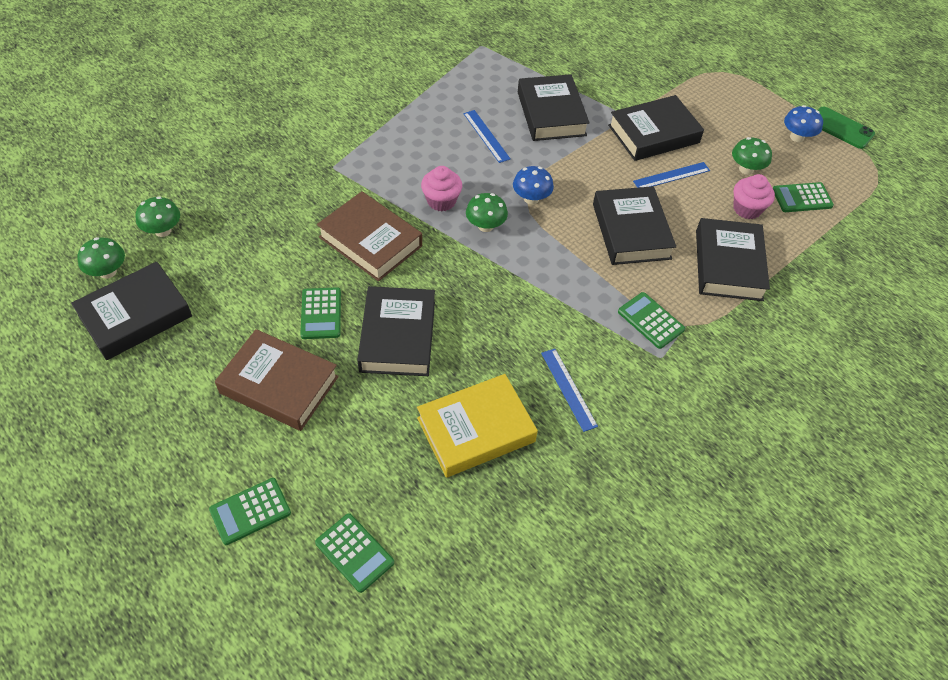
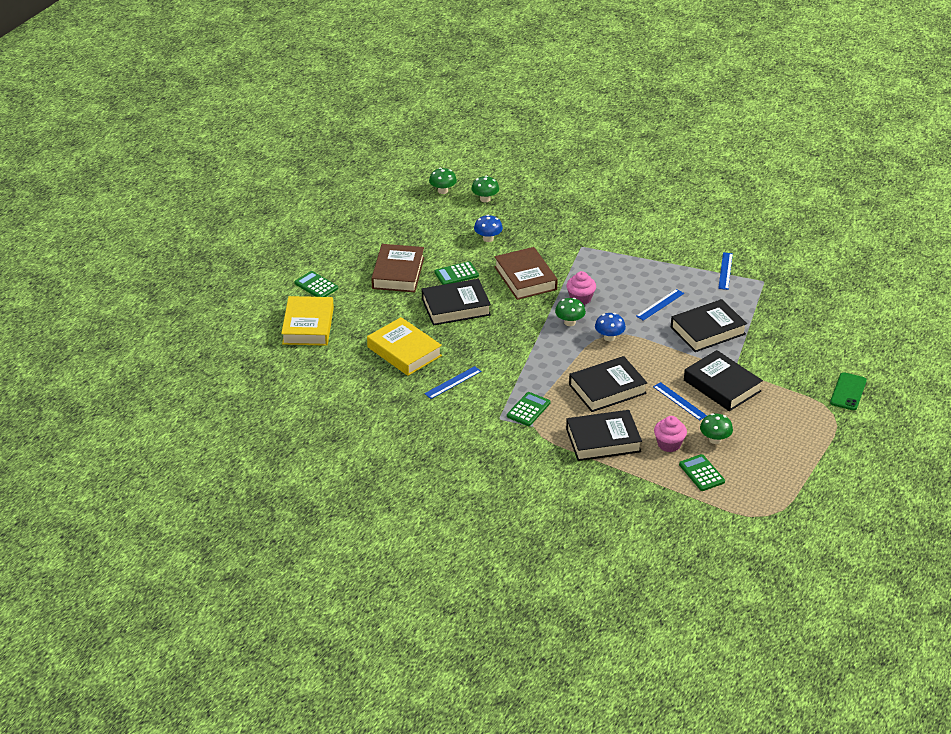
camera: 75 degrees right, 15 degrees down
black book [71,262,192,360] -> none
green calculator [315,513,394,593] -> yellow book [281,296,334,346]
brown book [317,191,422,281] -> brown book turned 45 degrees counterclockwise [494,247,558,300]
blue mushroom [784,105,823,142] -> blue mushroom moved to [474,215,503,242]
green phone [818,107,875,149] -> green phone moved to [830,372,867,410]
none -> blue ruler [718,252,733,290]

